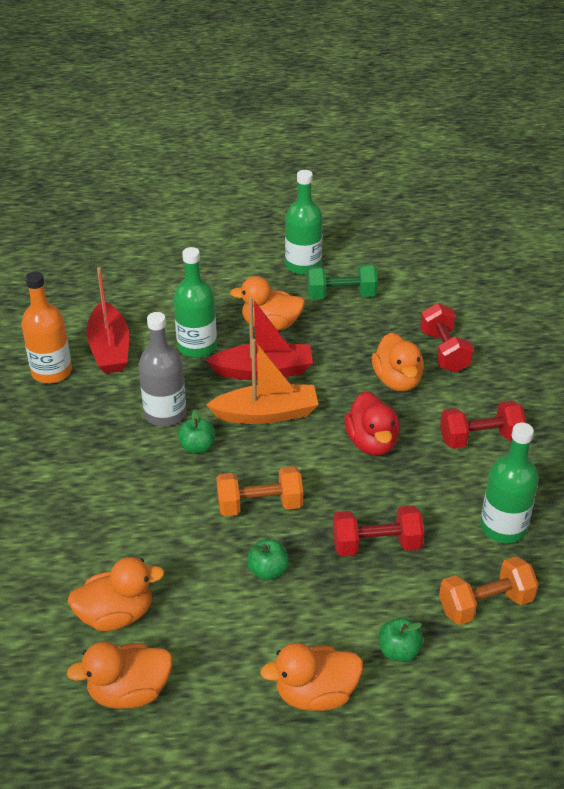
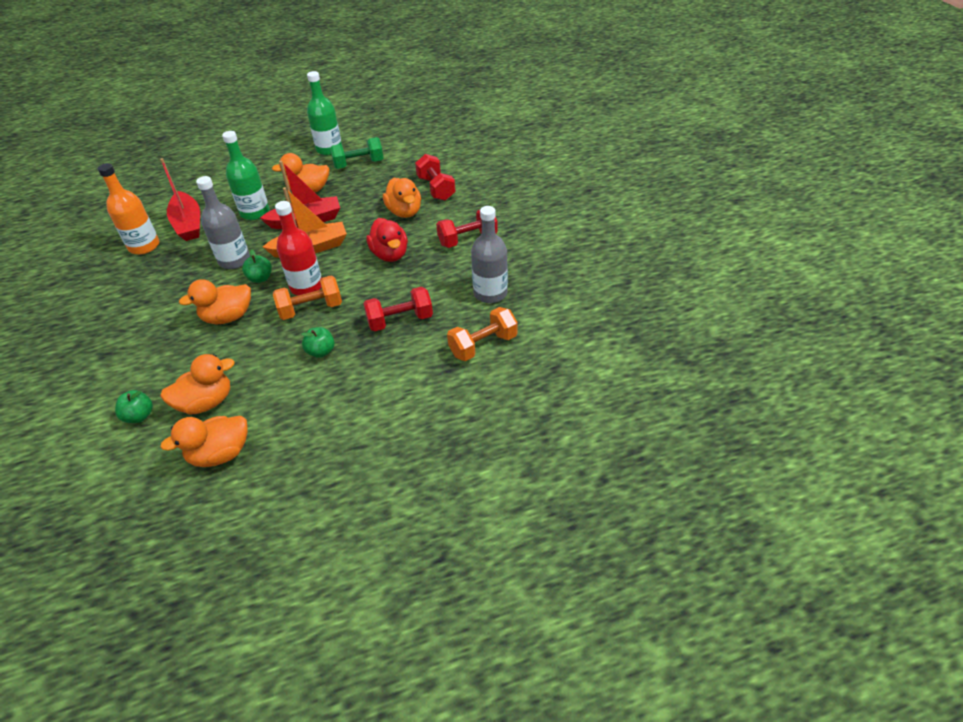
camera: 10 degrees left, 5 degrees up
orange duck [260,643,363,711] -> orange duck moved to [179,279,251,324]
green apple [379,618,423,662] -> green apple moved to [115,390,153,423]
green bottle [480,423,539,543] -> grey bottle [471,206,508,303]
none -> red bottle [275,201,322,296]

